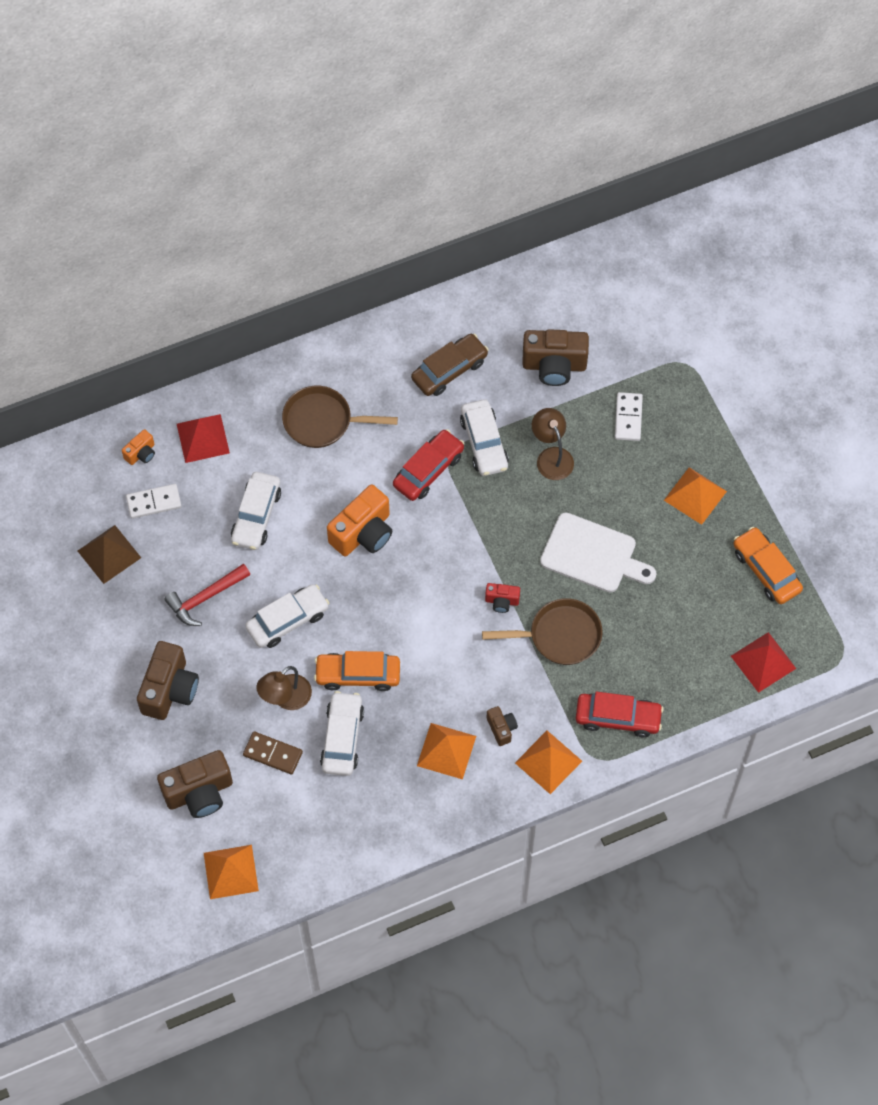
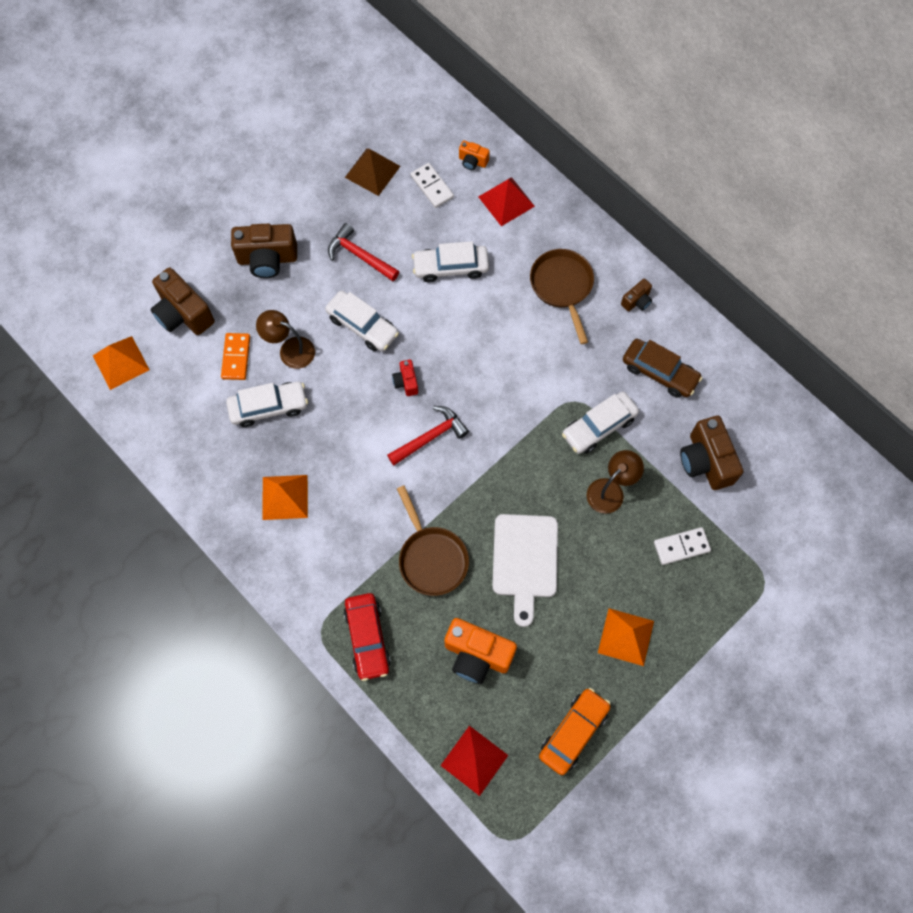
camera: 70 degrees right, 5 degrees up
brown domino [243,731,303,775] -> orange domino [221,333,250,380]
orange car [314,651,400,691] -> none
orange camera [327,485,392,556] -> orange camera moved to [444,618,517,684]
red car [393,429,464,501] -> none
red camera [485,583,520,613] -> red camera moved to [392,360,418,396]
brown camera [487,706,518,746] -> brown camera moved to [621,279,652,311]
orange pyramid [515,731,582,794] -> none
none -> red hammer [387,406,469,465]

